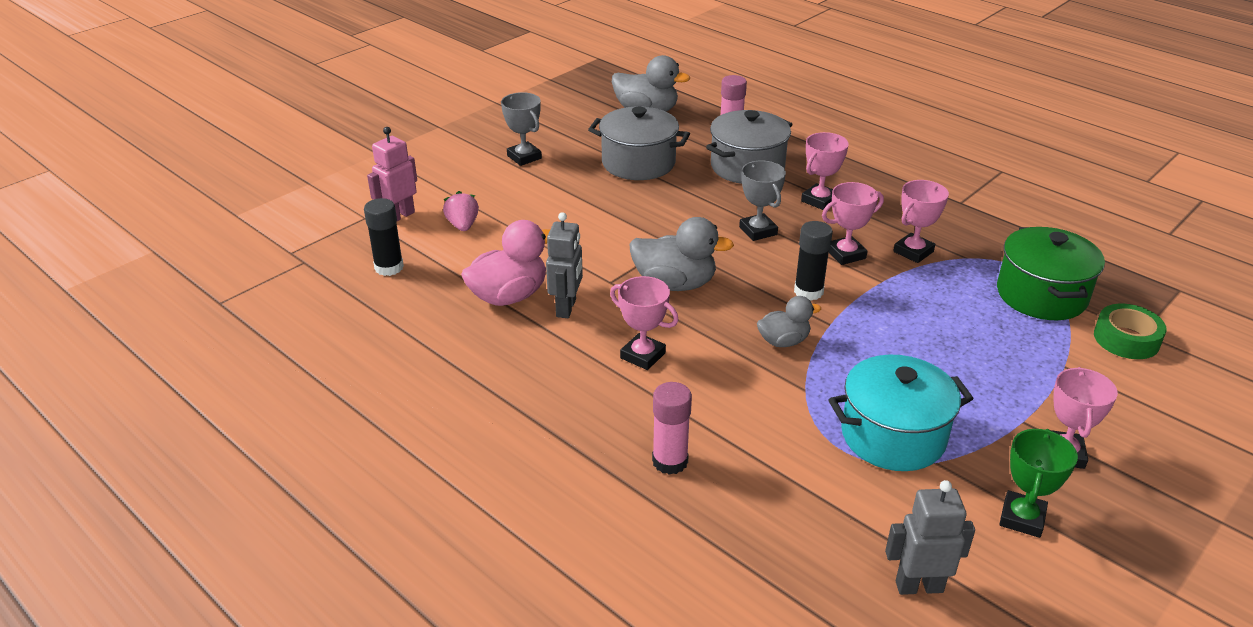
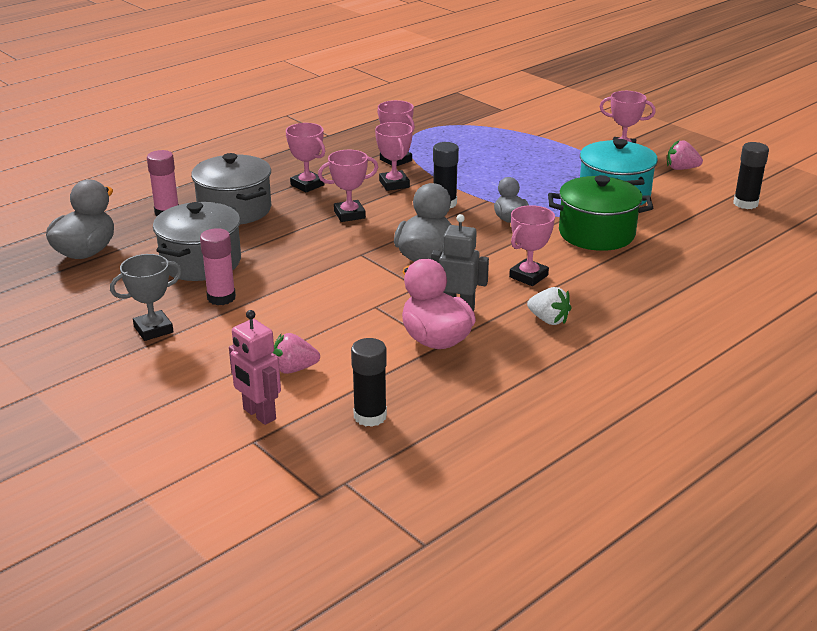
camera: 85 degrees left, 5 degrees down
pink glue stick [652,382,692,475] -> pink glue stick moved to [200,228,236,305]
grey trophy [739,160,786,241] -> pink trophy [318,150,378,222]
grey robot [885,480,975,595] -> black glue stick [733,142,769,209]
green pot [997,227,1105,320] -> green pot moved to [548,175,653,251]
green trophy [999,429,1078,538] -> pink strawberry [667,140,703,170]
green tape [1094,304,1167,359] -> none
none -> white strawberry [527,287,571,325]

